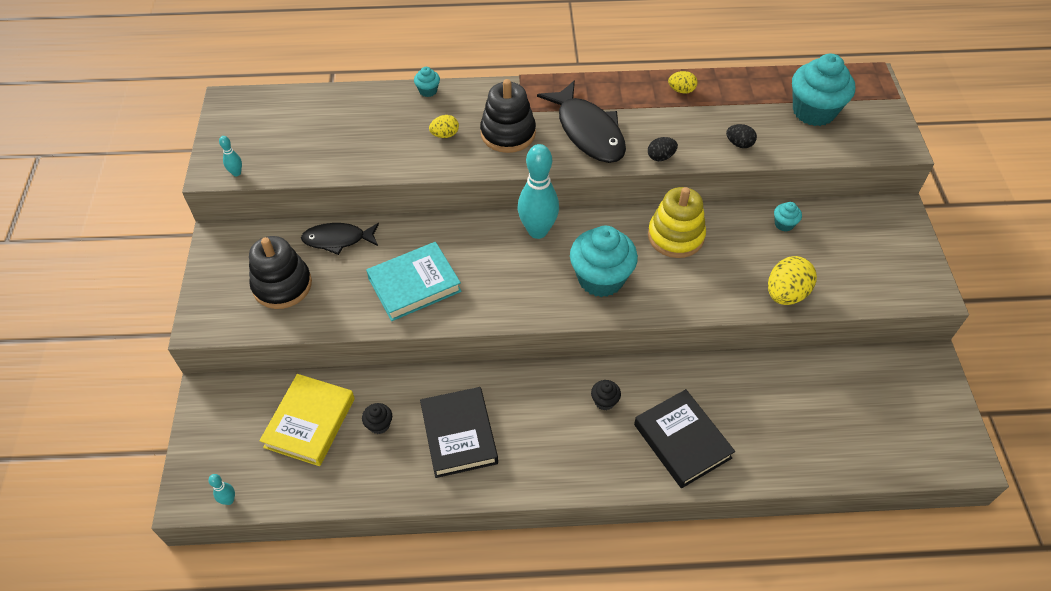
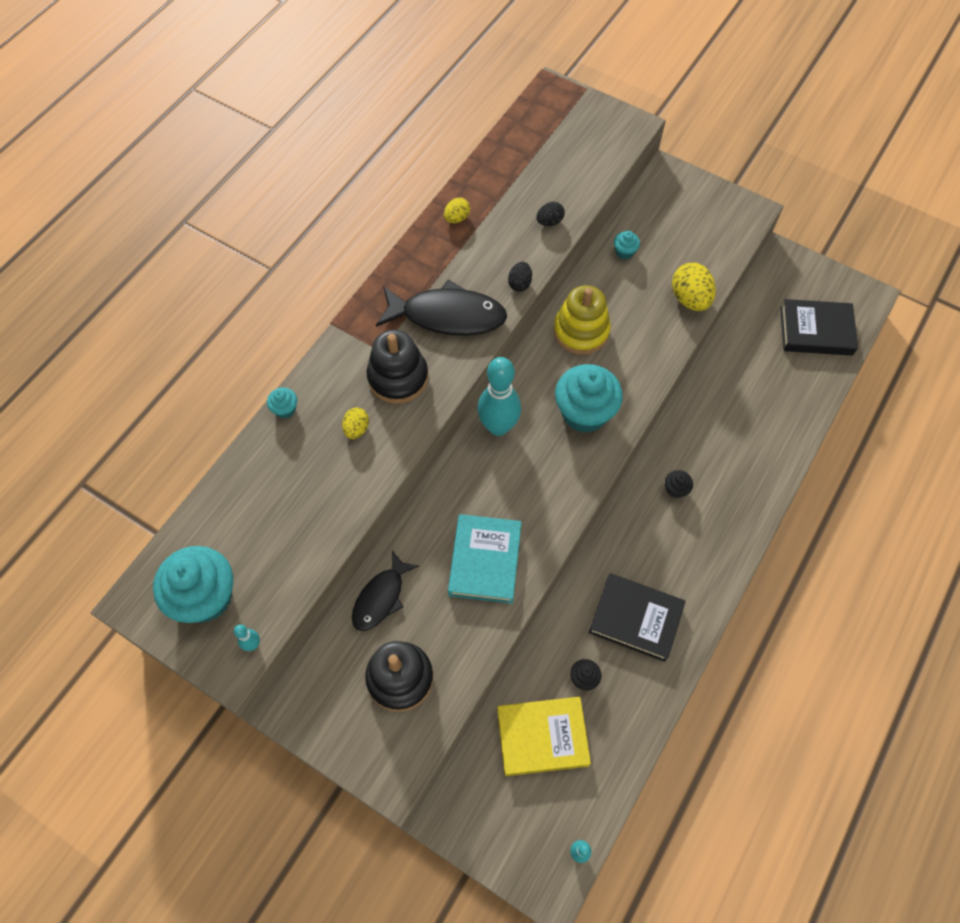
camera: 55 degrees left, 10 degrees up
yellow book [259,374,355,466] -> yellow book turned 60 degrees counterclockwise [497,697,591,776]
black book [634,389,735,488] -> black book moved to [780,299,858,356]
turquoise cupcake [792,54,855,126] -> turquoise cupcake moved to [153,546,233,623]

